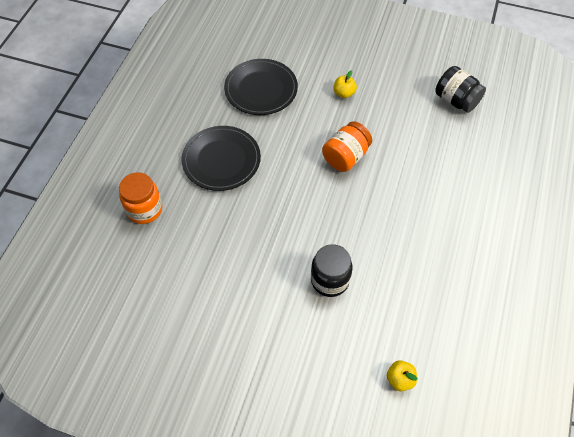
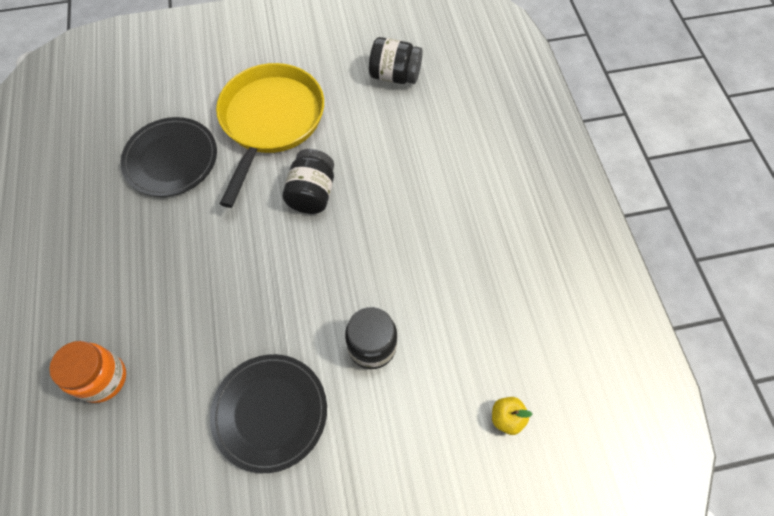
camera: 30 degrees left, 5 degrees up
black plate [181,126,261,191] -> black plate moved to [210,354,327,473]
orange jar [322,121,372,172] -> black jar [282,149,334,214]
yellow apple [333,70,357,98] -> yellow pan [216,63,324,208]

